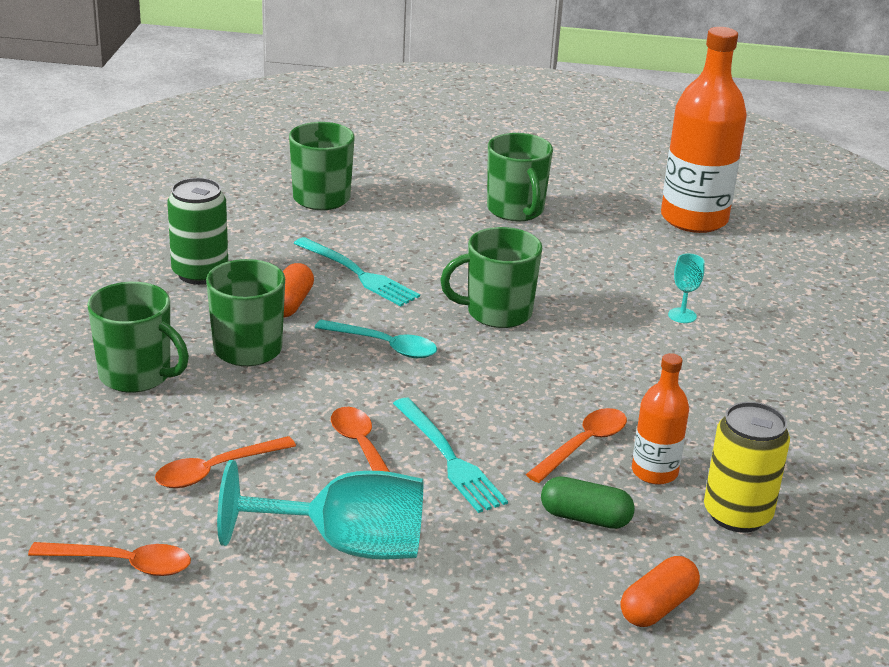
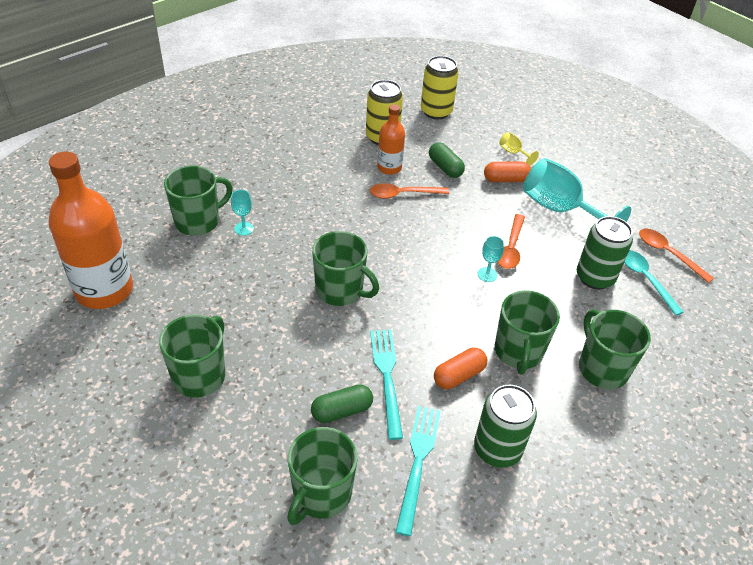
camera: 140 degrees left, 15 degrees up
orange spoon [155,436,296,488] -> green can [577,216,633,290]
turquoise spoon [315,320,437,358] -> turquoise spoon moved to [624,250,684,316]
turquoise fork [393,398,508,513] -> turquoise fork moved to [395,406,441,536]
orange capsule [621,556,700,627] -> orange capsule moved to [484,161,531,182]
none -> green mug [164,166,233,236]
none -> green capsule [311,384,373,423]
none -> yellow can [421,56,459,119]
none -> turquoise goblet [478,236,504,282]
none -> yellow goblet [499,132,539,166]

